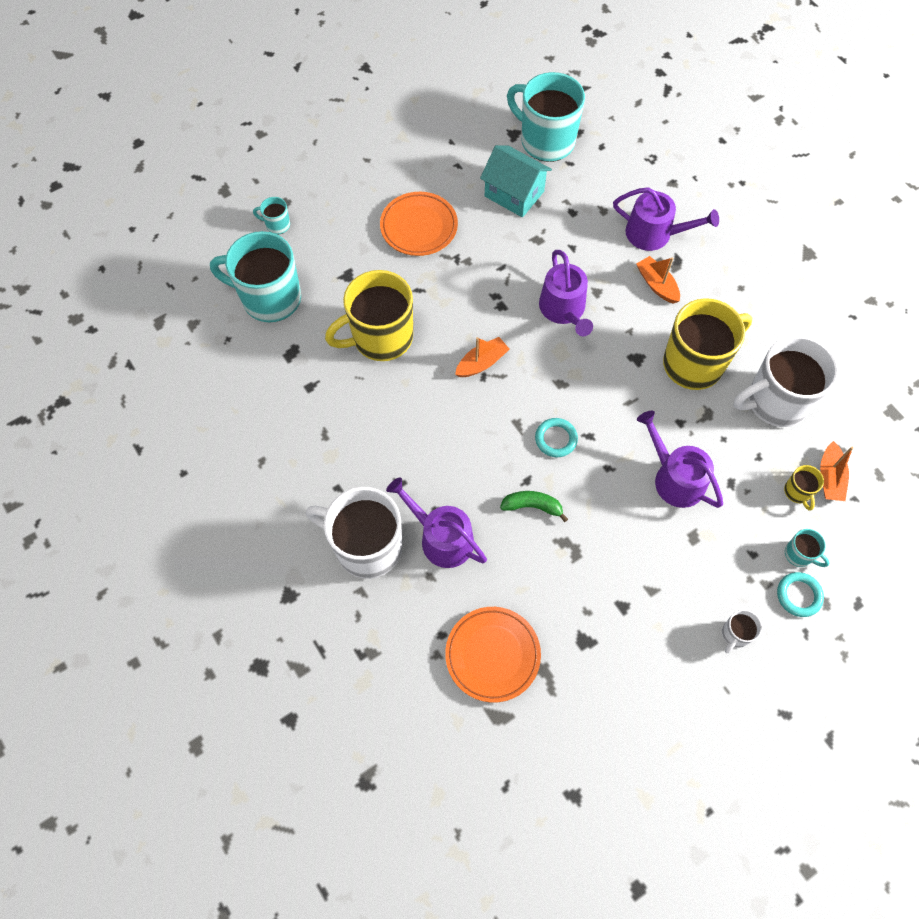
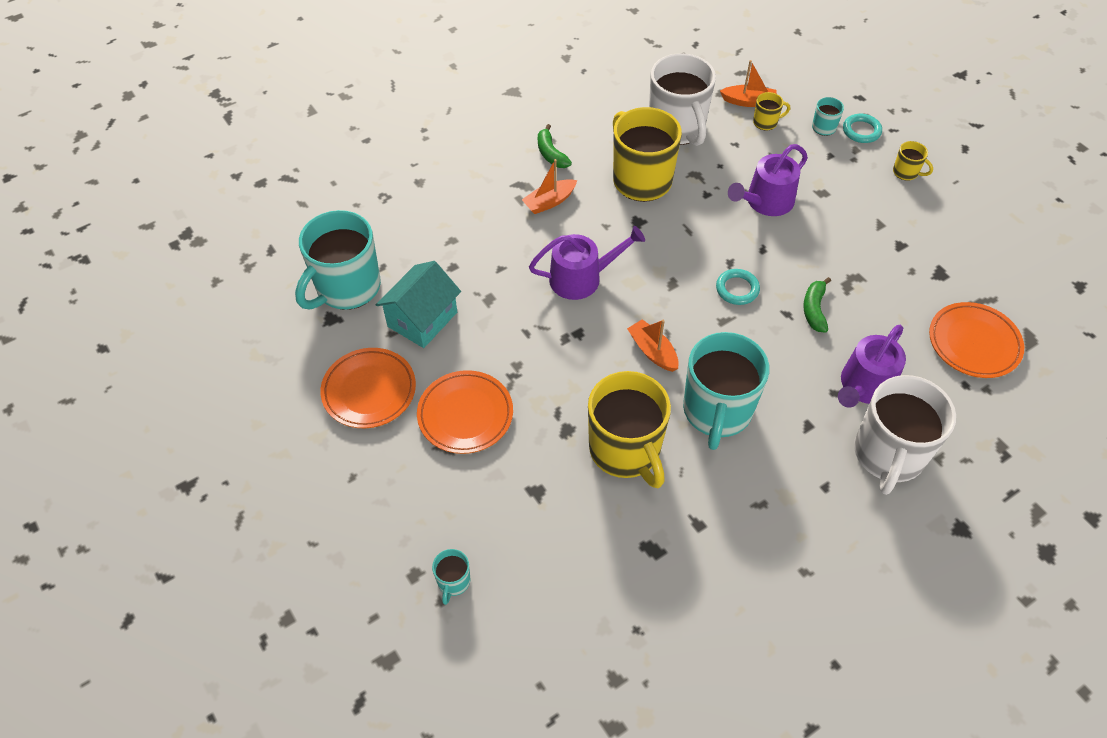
camera: 90 degrees left, 10 degrees down
turquoise mug [210,231,301,322] -> turquoise mug moved to [683,332,769,450]
purple watering can [613,187,719,251] -> none
white mug [722,610,762,653] -> yellow mug [893,141,933,181]
none -> orange plate [320,348,416,428]
none -> green banana [538,124,572,168]

